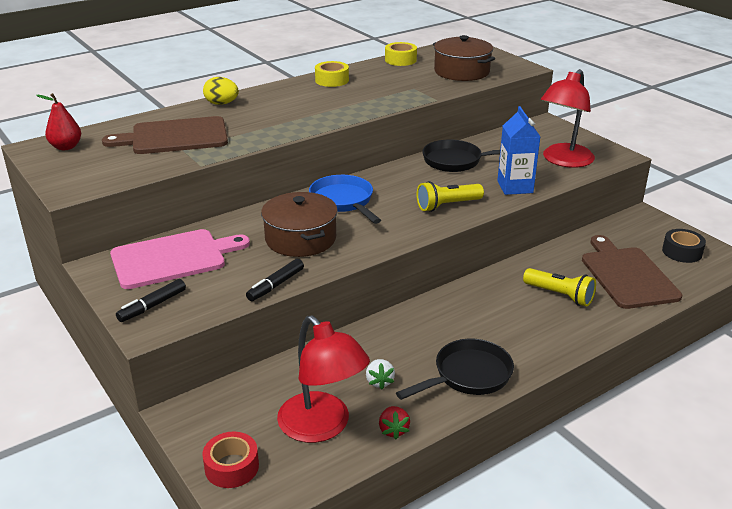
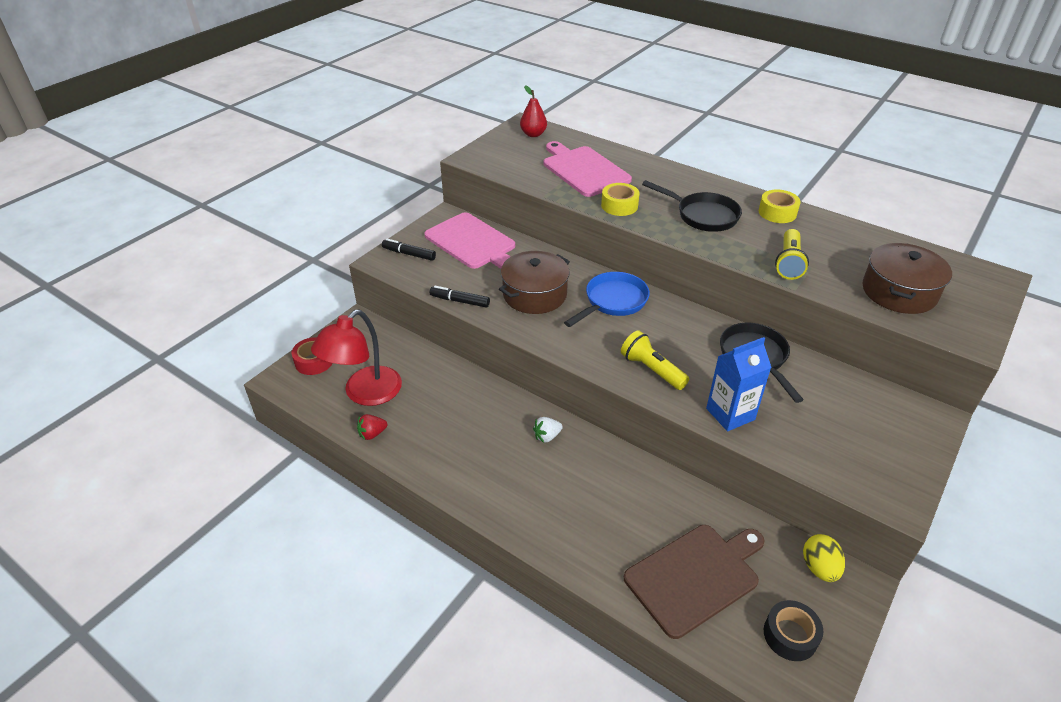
camera: 70 degrees right, 10 degrees up
brown cutting board [102,116,228,154] -> pink cutting board [544,141,632,197]
yellow egg [203,77,239,105] -> yellow egg moved to [803,534,845,582]
white strawberry [366,359,395,390] -> white strawberry moved to [533,417,563,443]
yellow tape [385,42,417,66] -> yellow tape moved to [601,183,640,216]
black pan [396,339,514,400] -> black pan moved to [642,180,742,232]
yellow flashlight [523,268,596,307] -> yellow flashlight moved to [775,229,809,280]
red lamp [541,69,595,168] -> none

